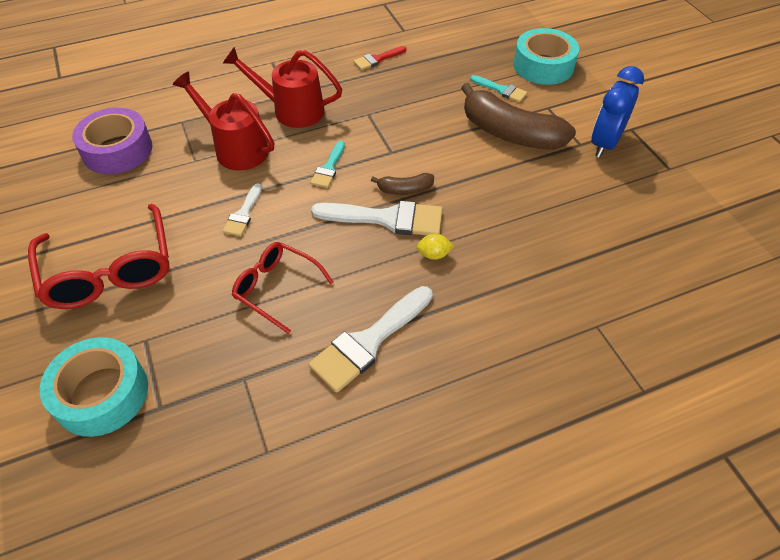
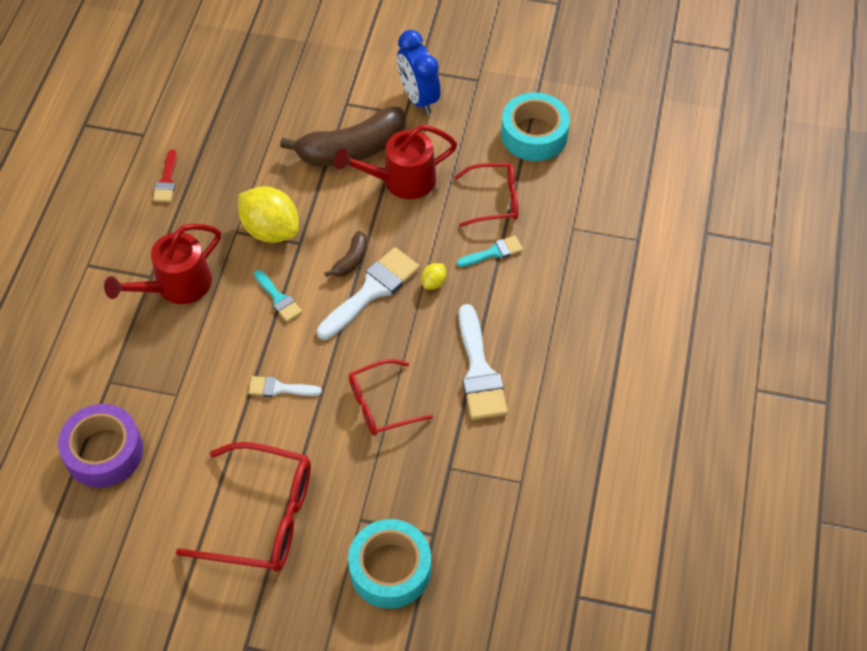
camera: 55 degrees left, 5 degrees up
red watering can [172,71,274,170] -> red watering can moved to [334,125,457,199]
white brush [223,183,262,236] -> white brush turned 135 degrees clockwise [248,376,322,397]
turquoise brush [470,75,528,102] -> turquoise brush moved to [457,236,523,267]
turquoise tape [513,28,579,85] -> turquoise tape moved to [501,92,570,161]
none -> yellow lemon [238,186,299,243]
none -> red glasses [454,163,518,227]

